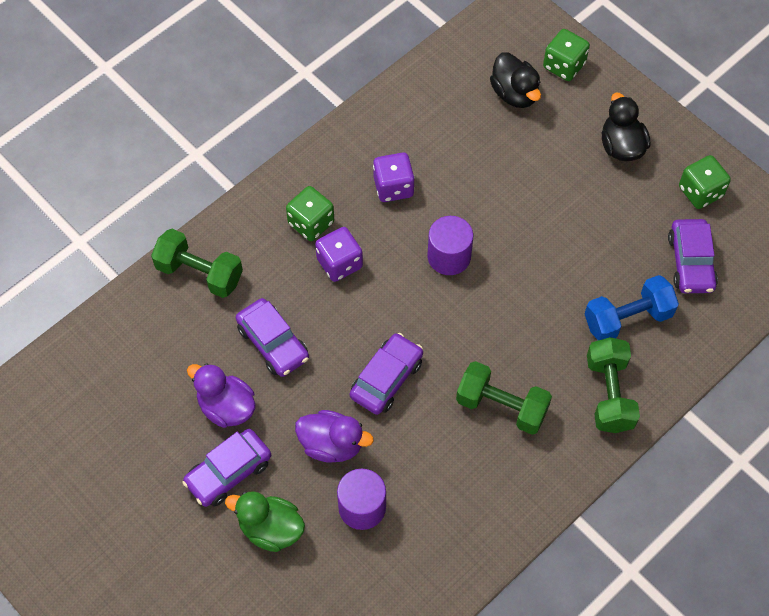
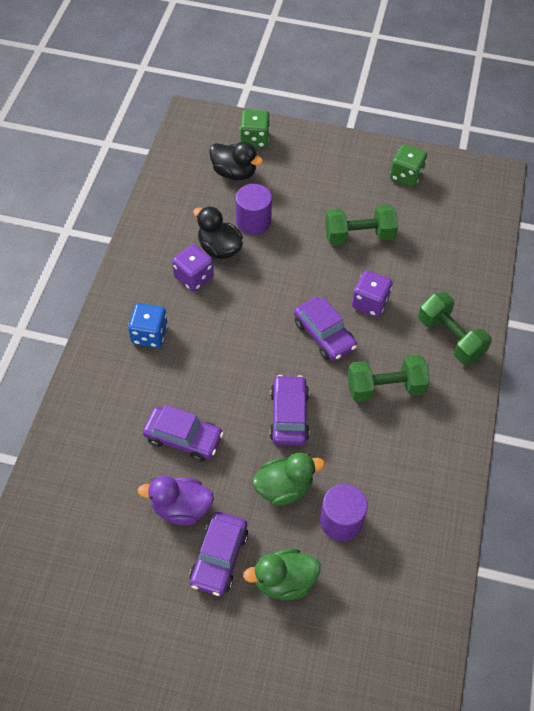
camera: 35 degrees left, 5 degrees down
green dumbbell [151,229,243,298] -> green dumbbell moved to [325,204,398,245]
green dice [286,186,334,241] -> blue dice [128,303,168,348]
purple duck [295,410,374,463] -> green duck [253,453,325,505]
purple dice [315,227,363,282] -> purple dice moved to [352,270,393,317]
purple cylinder [427,216,473,275] -> purple cylinder moved to [236,184,272,235]
blue dumbbell [585,275,679,340] -> none
black duck [602,93,650,161] -> black duck moved to [193,206,243,259]
purple car [668,219,718,293] -> purple car moved to [294,297,357,361]

